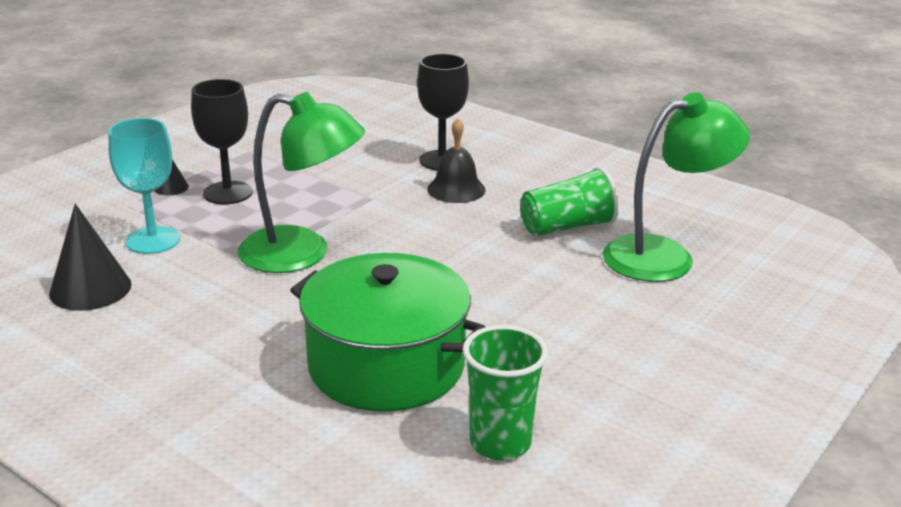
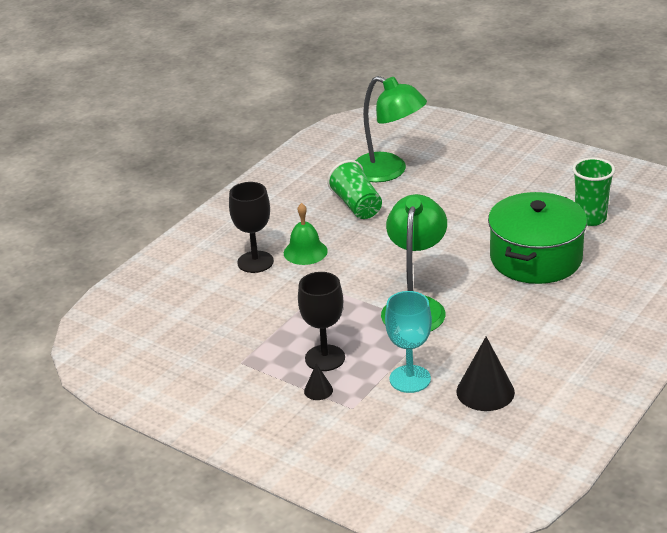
camera: 90 degrees left, 5 degrees up
black bell [427,118,486,203] -> green bell [284,203,328,265]
green lamp [603,92,750,282] -> green lamp turned 150 degrees clockwise [355,76,427,182]

